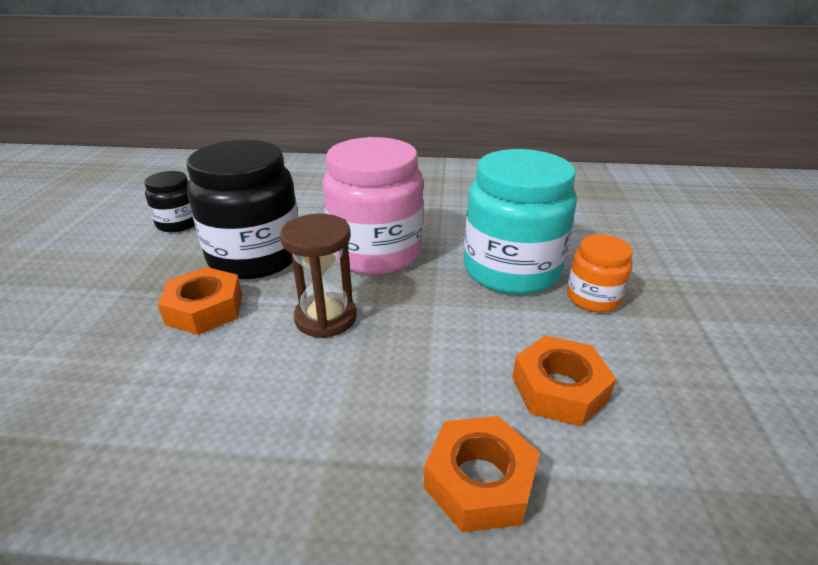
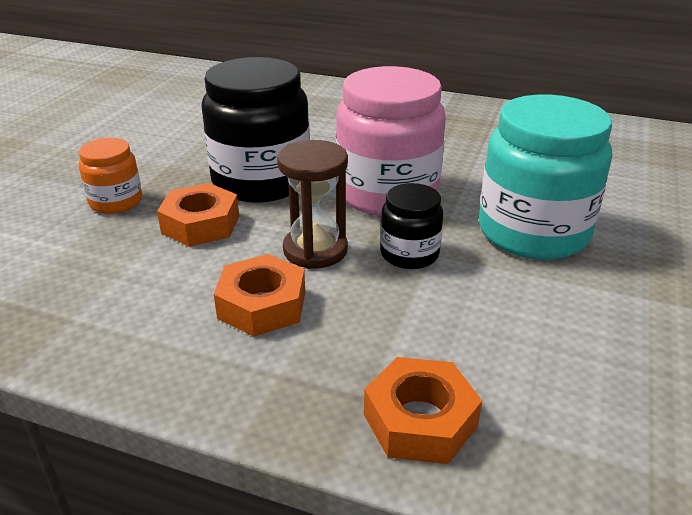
camera: 15 degrees right, 0 degrees up
black jar [144,171,195,232] -> black jar moved to [380,183,443,269]
orange nut [512,335,616,427] -> orange nut moved to [214,254,305,337]
orange jar [567,234,633,312] -> orange jar moved to [79,138,142,214]

